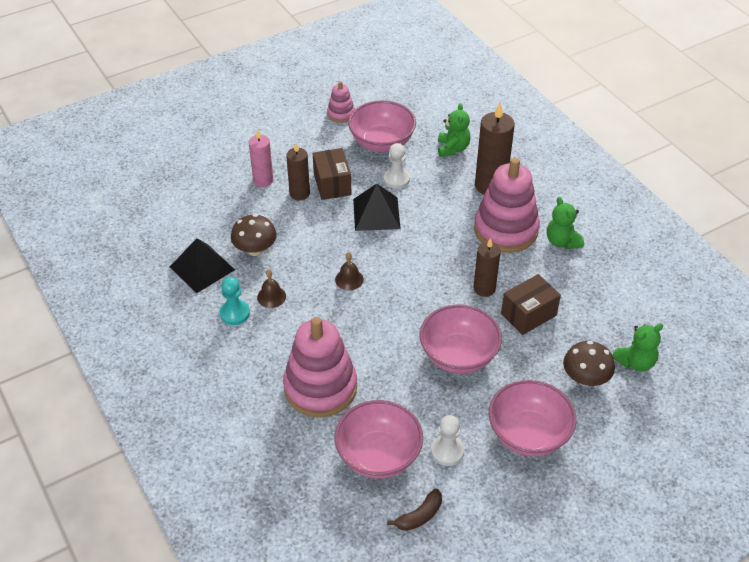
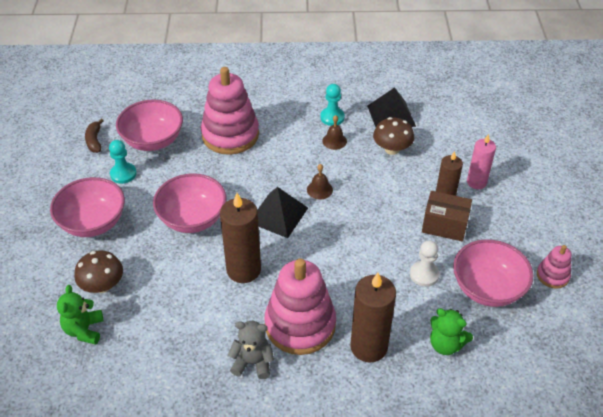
camera: 120 degrees right, 0 degrees up
black pyramid [353,184,401,231] -> black pyramid moved to [257,187,308,238]
white pawn [431,415,464,466] -> turquoise pawn [109,140,137,184]
brown candle [473,238,501,297] -> brown candle [220,193,261,283], size x1.57
brown box [501,274,561,335] -> none
green teddy bear [547,197,584,249] -> grey teddy bear [228,321,274,379]

